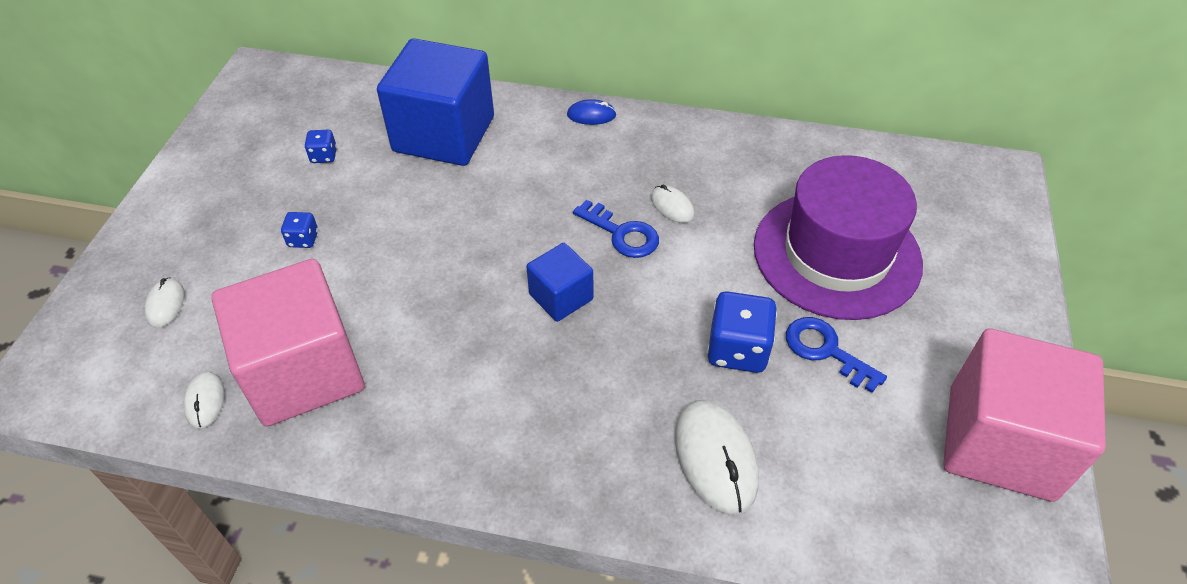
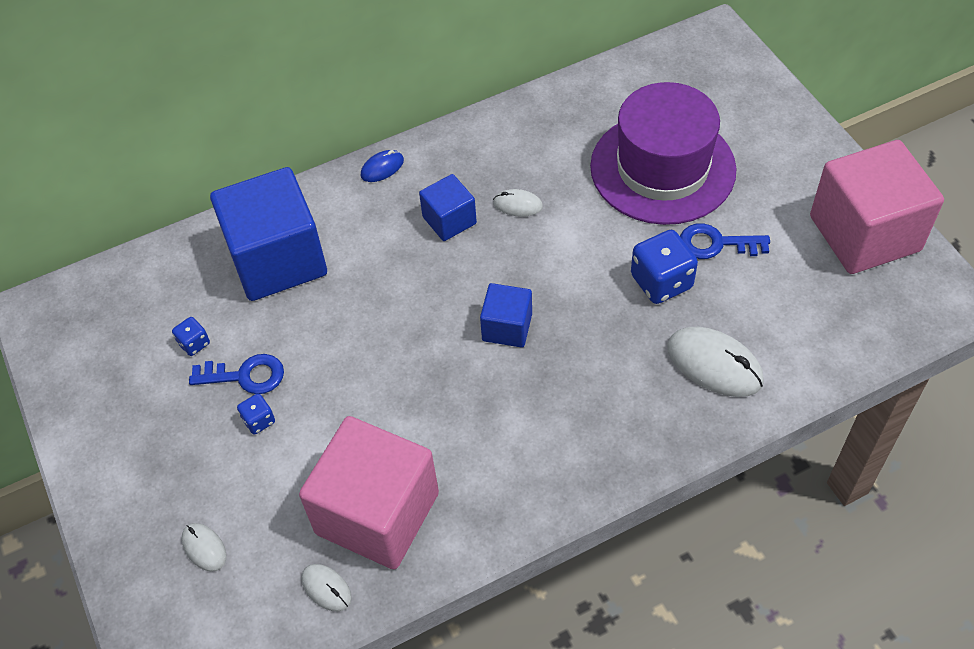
camera: 35 degrees left, 5 degrees up
blue key [573,200,659,258] -> blue key moved to [189,354,284,394]
none -> blue cube [419,174,477,241]

